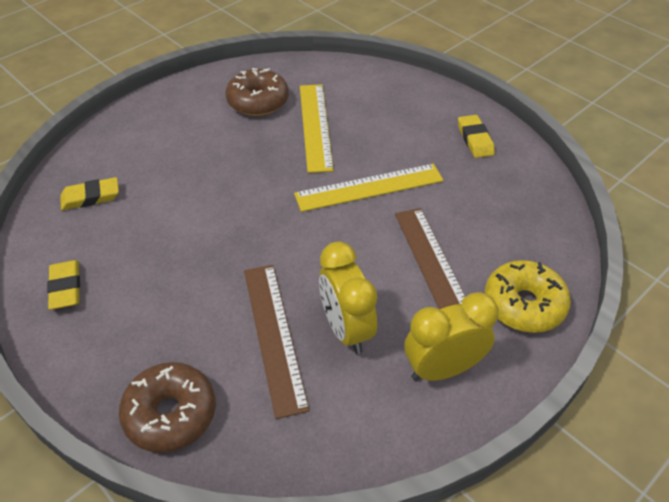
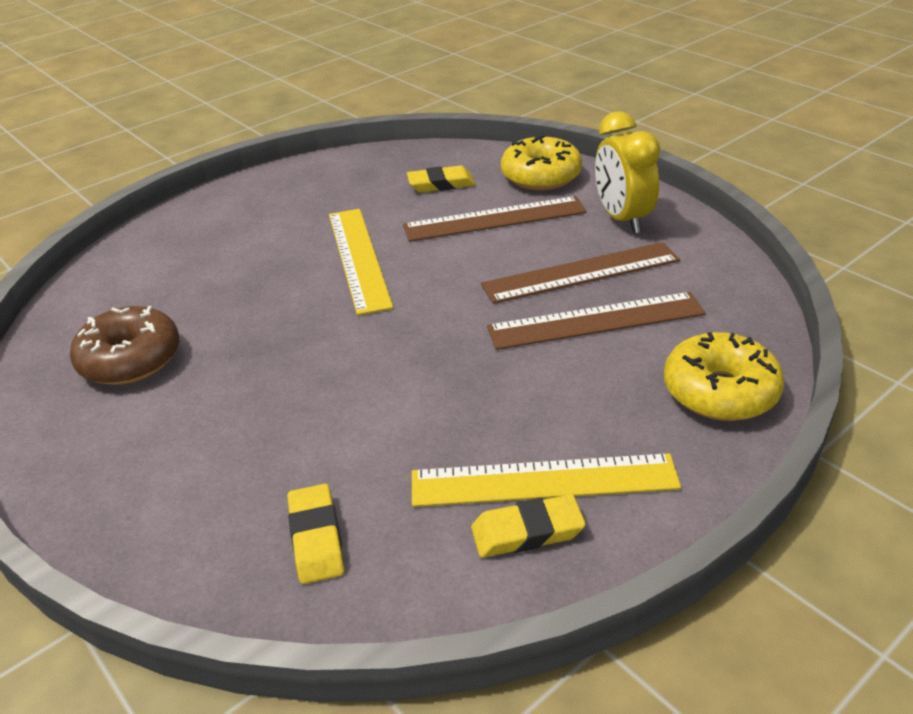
camera: 85 degrees left, 10 degrees down
brown donut [119,362,216,453] -> yellow donut [664,332,784,421]
yellow ruler [300,84,334,173] -> yellow ruler moved to [412,453,681,507]
yellow clock [319,241,377,354] -> brown ruler [481,242,680,304]
yellow eraser [458,115,495,158] -> yellow eraser moved to [407,165,475,192]

